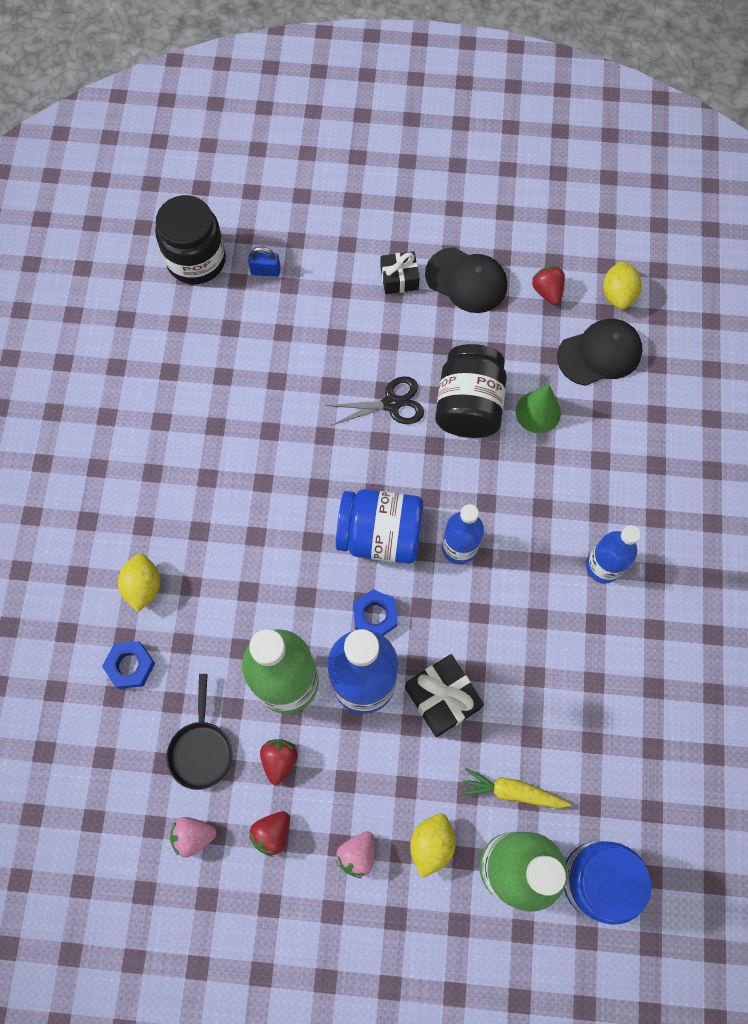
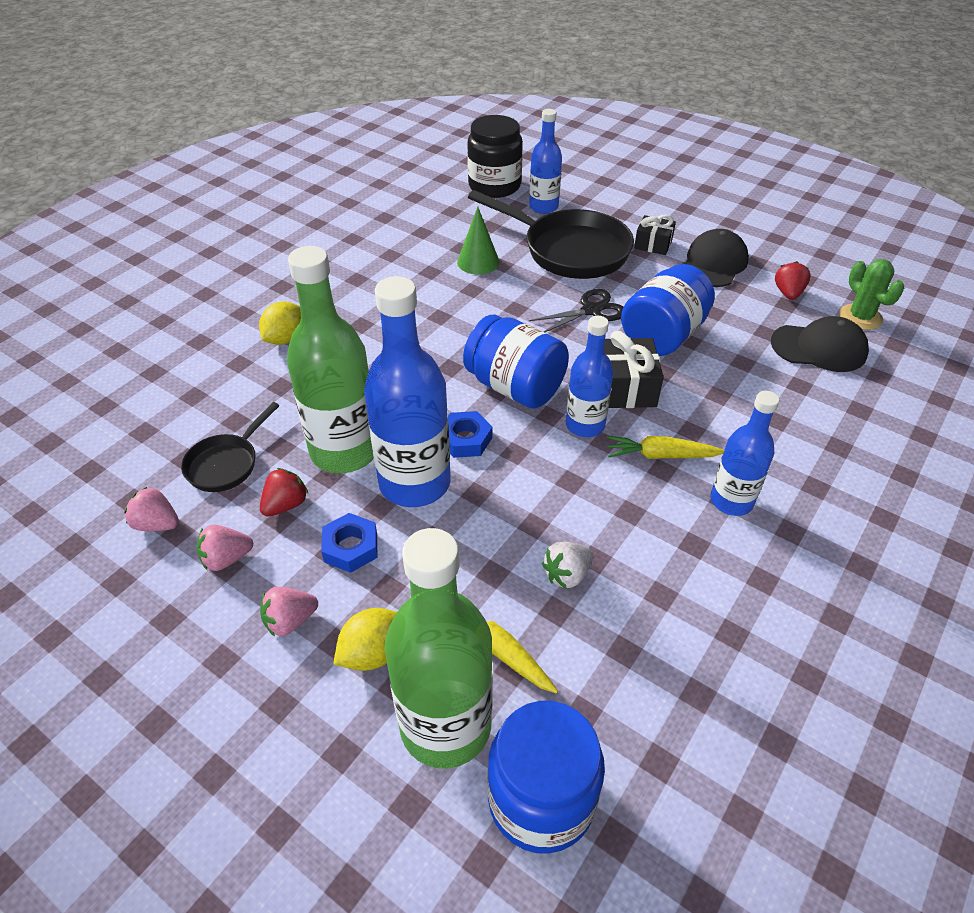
camera: 30 degrees right, 25 degrees down
blue nut [102,641,155,689] -> blue nut moved to [321,513,377,573]
blue padlock [248,246,280,277] -> blue bottle [529,109,562,214]
red strawberry [249,811,290,857] -> pink strawberry [196,525,253,571]
black scissors [325,376,424,426] -> black scissors turned 45 degrees counterclockwise [529,289,624,332]
black gift [405,654,484,737] -> black gift moved to [604,331,664,408]
black cap [425,247,507,313] -> black cap turned 120 degrees counterclockwise [685,229,749,287]
black jar [435,344,507,438] -> blue jar [621,264,715,356]
green cone [516,385,561,433] -> green cone moved to [457,207,499,275]
yellow lemon [603,261,642,310] -> green cactus [839,259,904,330]
none -> black pan [468,190,634,279]
none -> white strawberry [542,542,593,589]
none -> yellow carrot [607,436,724,459]

